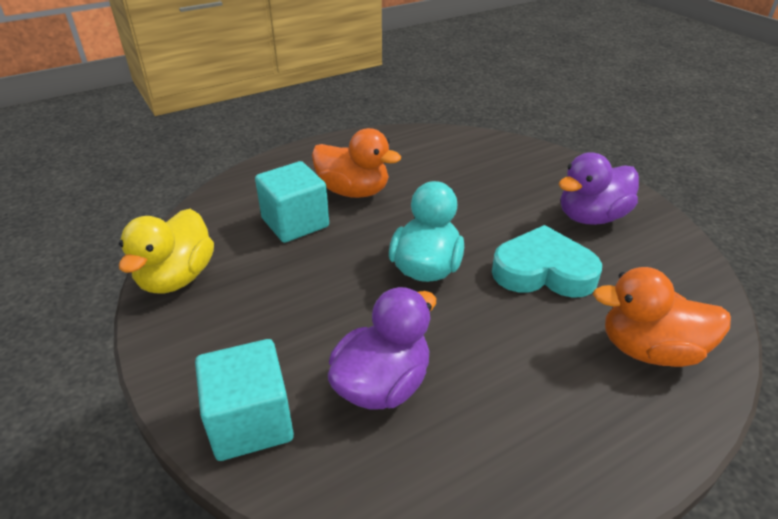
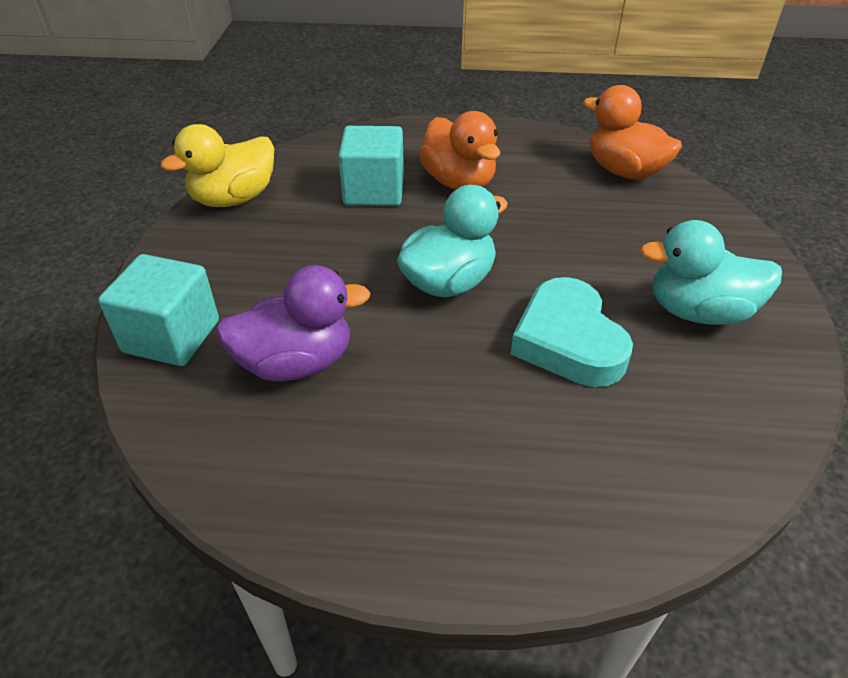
camera: 35 degrees right, 5 degrees up
turquoise heart [492,225,602,298] -> turquoise heart turned 150 degrees counterclockwise [511,277,633,387]
purple duck [558,152,639,225] -> turquoise duck [640,220,782,325]
orange duck [593,267,731,367] -> orange duck moved to [583,85,682,179]

